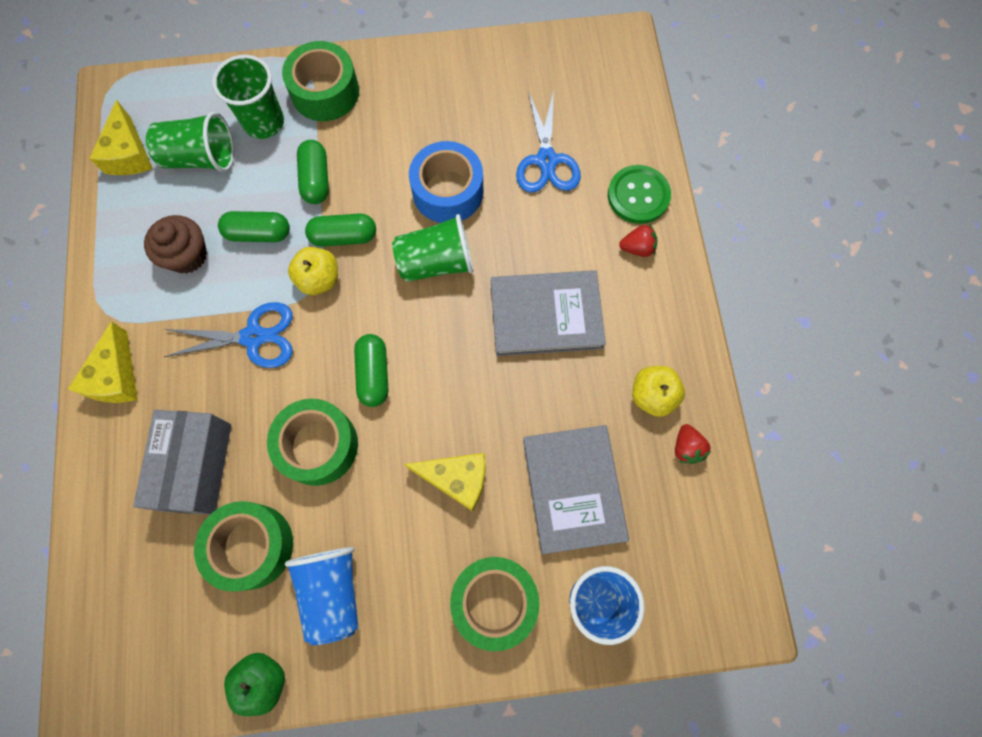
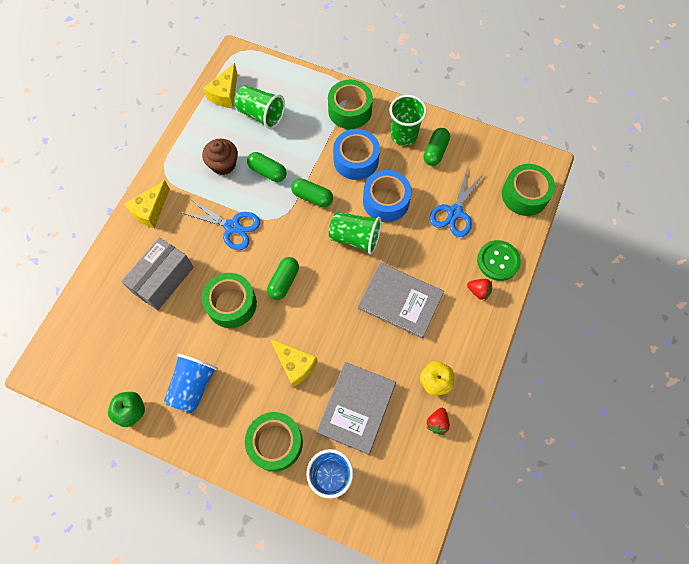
camera: 30 degrees right, 5 degrees down
green tape [194,501,293,592] -> green tape moved to [502,164,555,216]
green cup [212,55,284,139] -> green cup moved to [390,95,427,146]
yellow apple [288,247,338,295] -> none
green capsule [297,140,329,204] -> green capsule moved to [423,128,450,166]
none -> blue tape [333,129,380,180]

